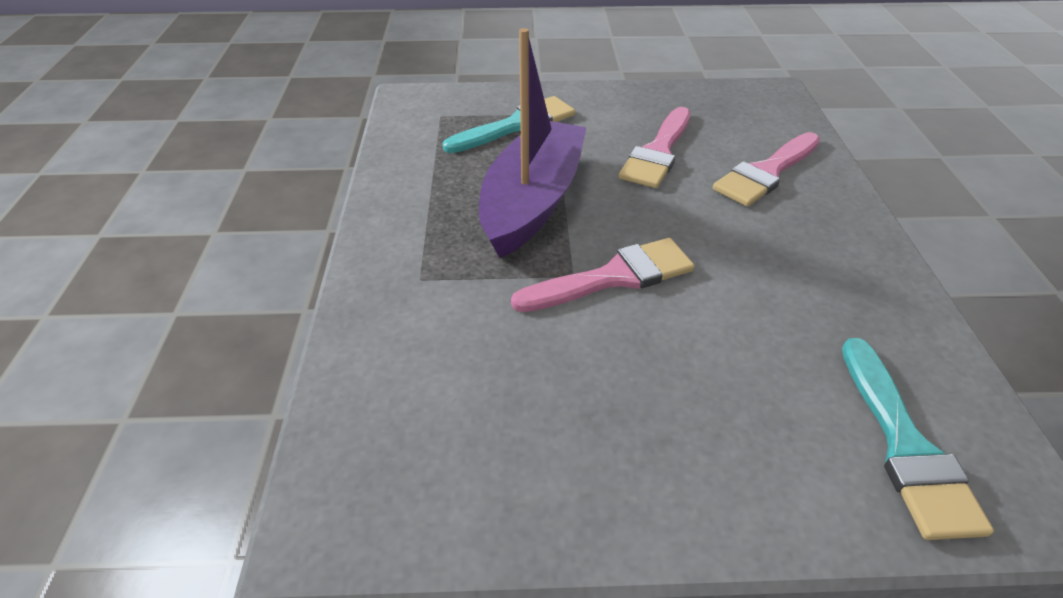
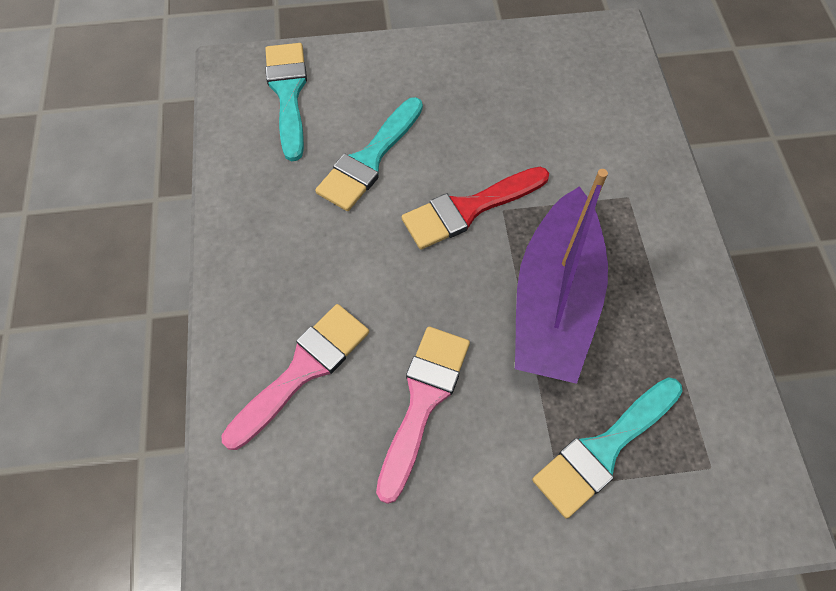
camera: 175 degrees right, 20 degrees up
pink brush [511,238,695,312] -> red brush [402,167,549,249]
none -> turquoise brush [315,97,423,211]

